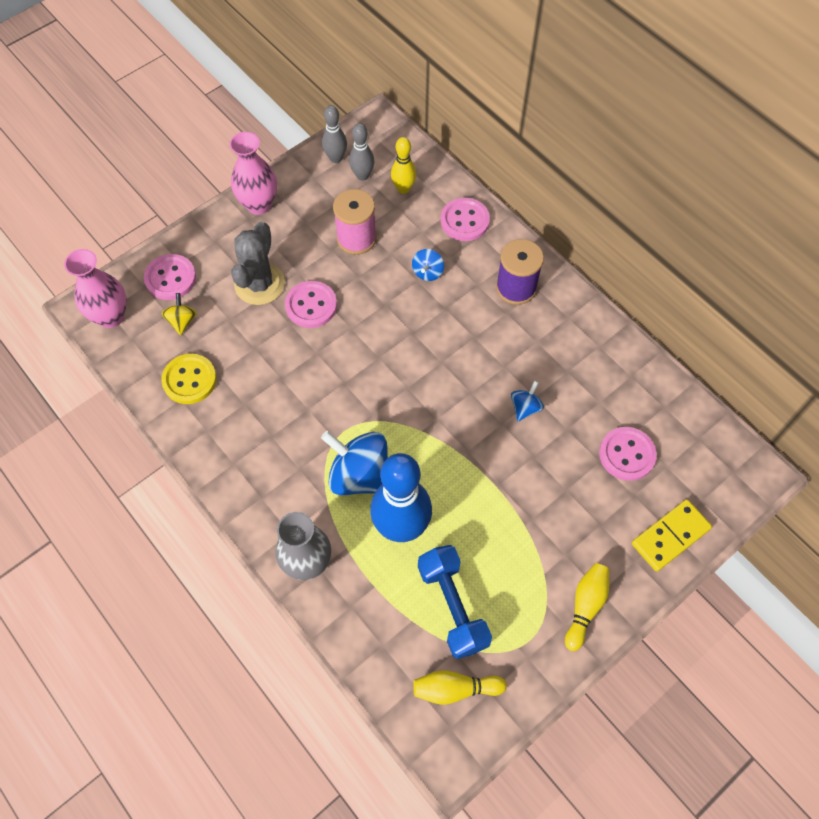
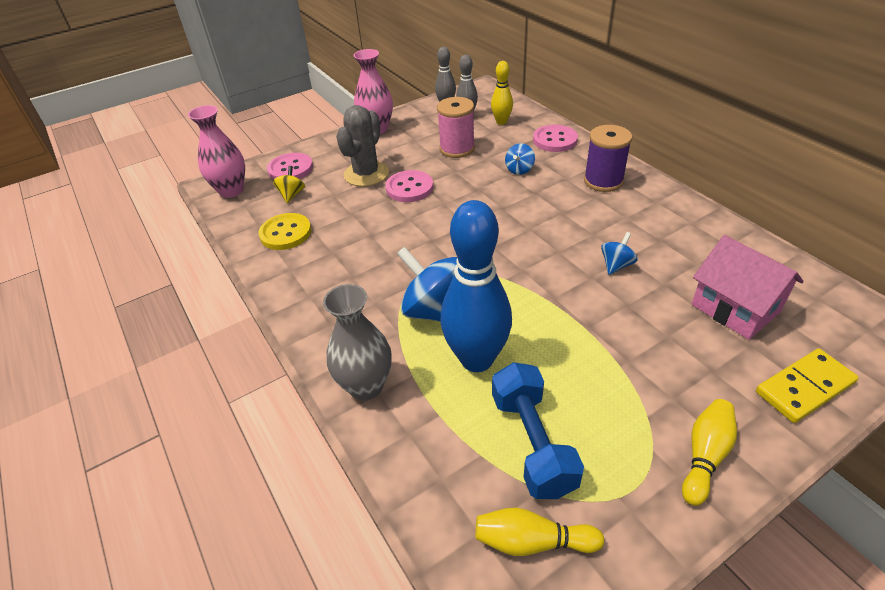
camera: 10 degrees right, 20 degrees down
pink button [599,427,657,481] -> pink house [691,235,804,340]

